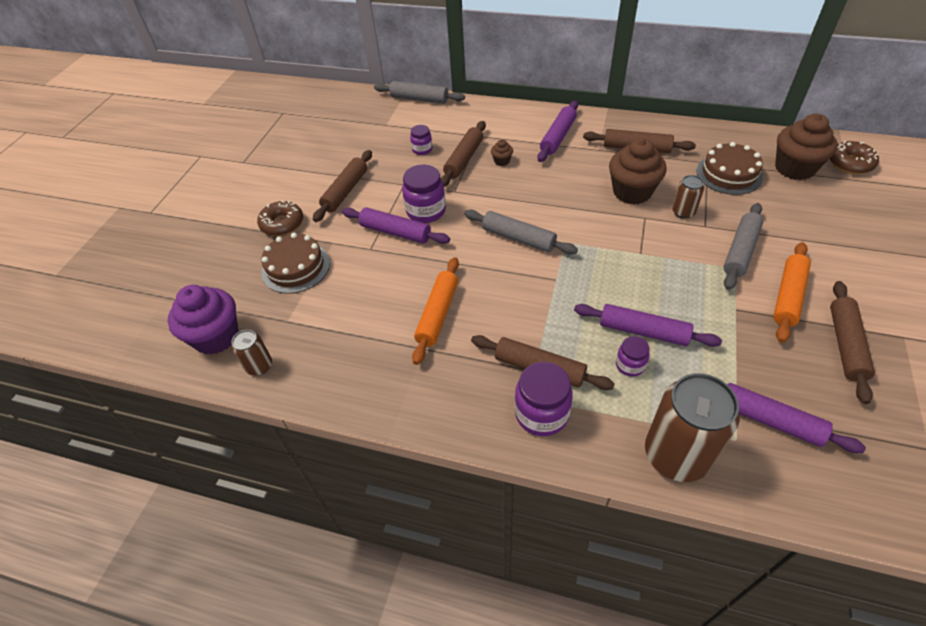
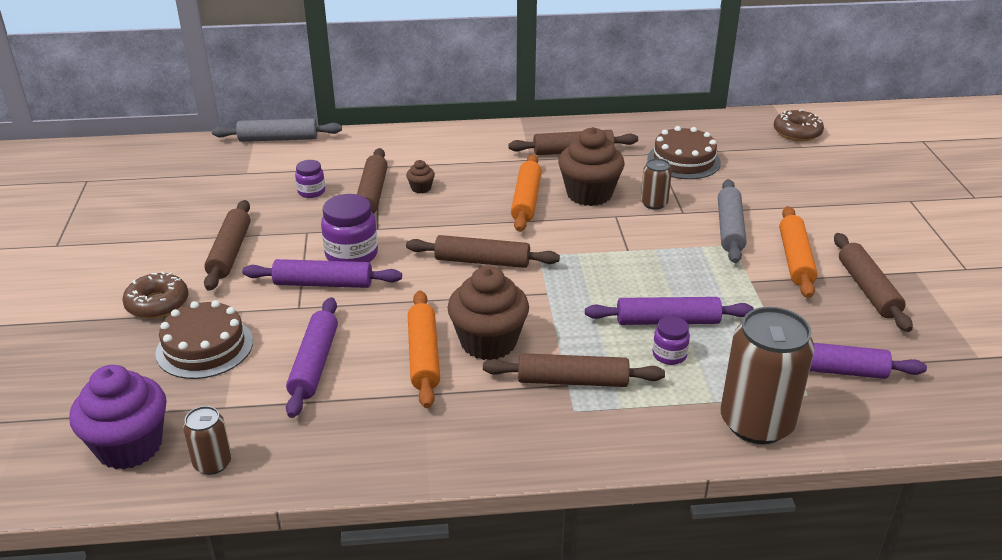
camera: 25 degrees left, 15 degrees down
grey rolling pin [464,210,578,254] -> brown rolling pin [406,235,560,268]
purple jar [515,362,573,436] -> none
purple rolling pin [537,101,578,162] -> purple rolling pin moved to [286,297,338,418]
brown cupcake [775,114,838,180] -> brown cupcake moved to [447,266,529,360]
none -> orange rolling pin [511,154,542,232]

